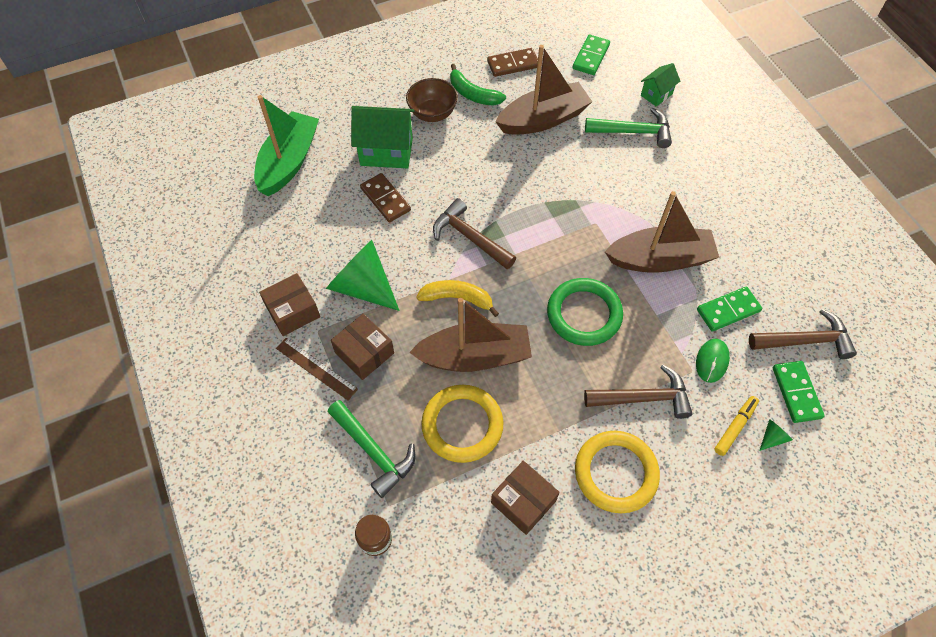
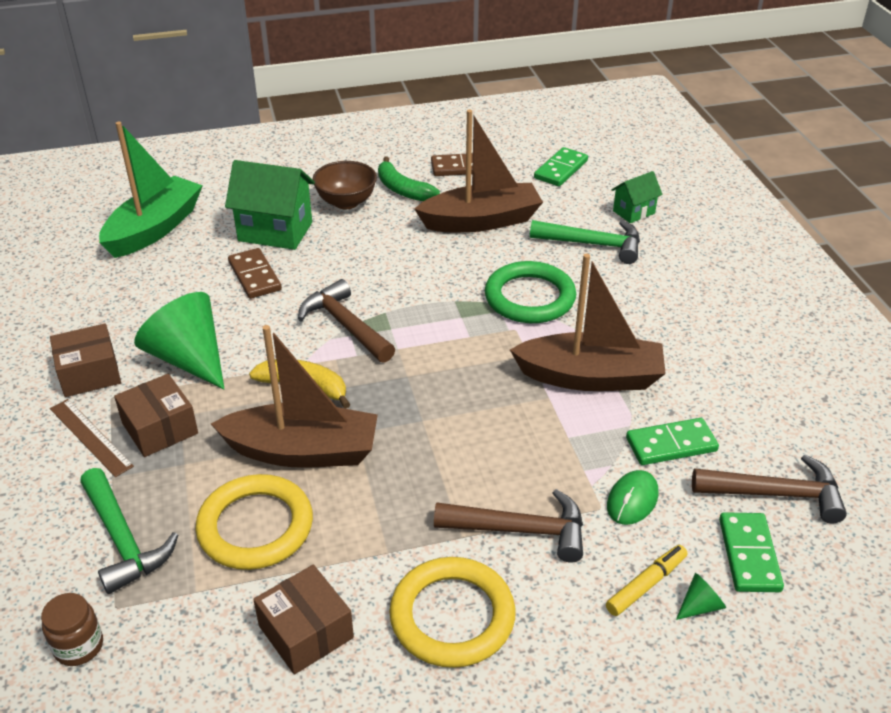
camera: 10 degrees right, 20 degrees down
green ring [547,278,623,346] -> green ring moved to [485,261,576,323]

